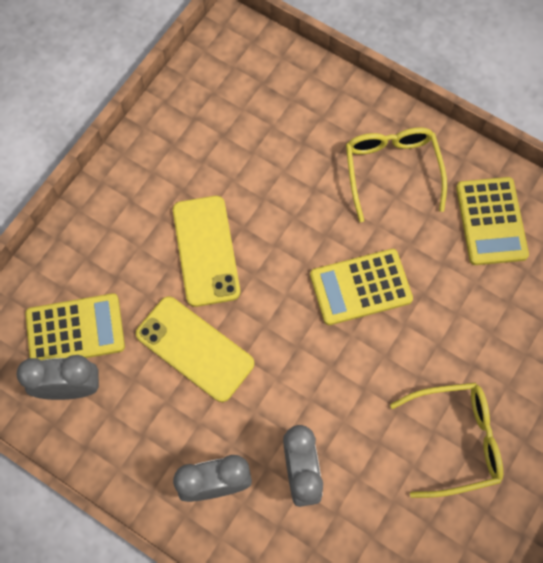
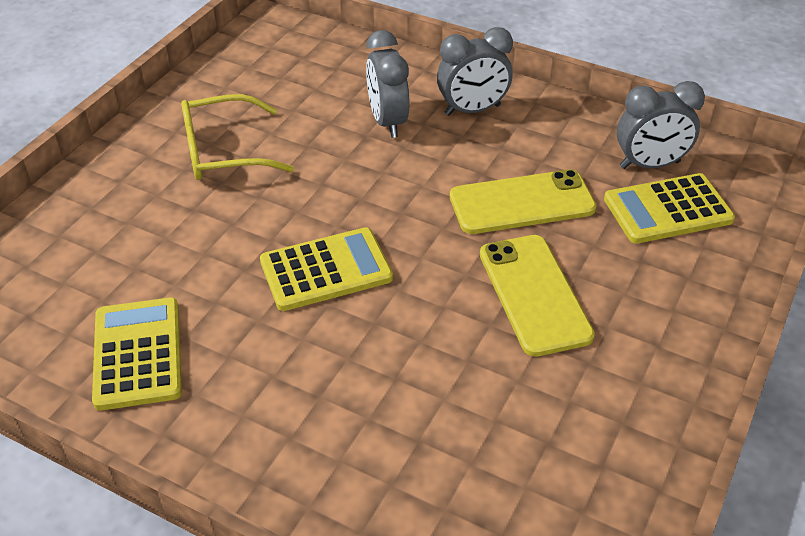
camera: 175 degrees right, 25 degrees down
yellow phone [136,296,254,402] -> yellow phone turned 45 degrees counterclockwise [450,169,596,234]
yellow glasses [346,127,447,222] -> none

